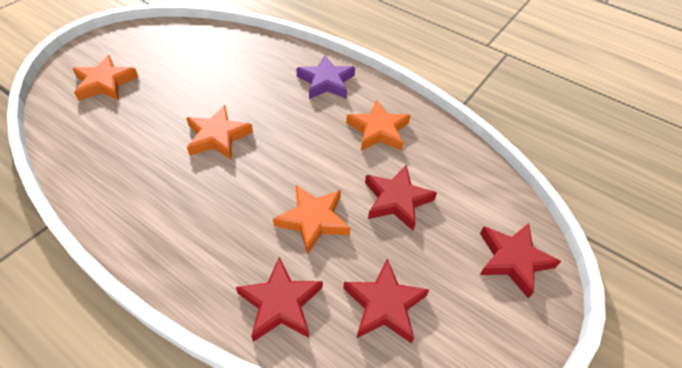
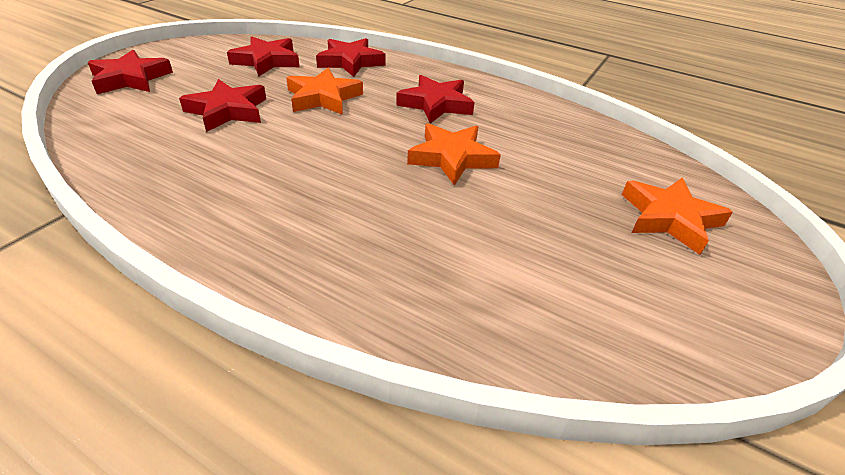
camera: 175 degrees right, 10 degrees down
purple star [296,55,355,99] -> none
orange star [346,100,411,151] -> none
none -> red star [396,75,475,123]

